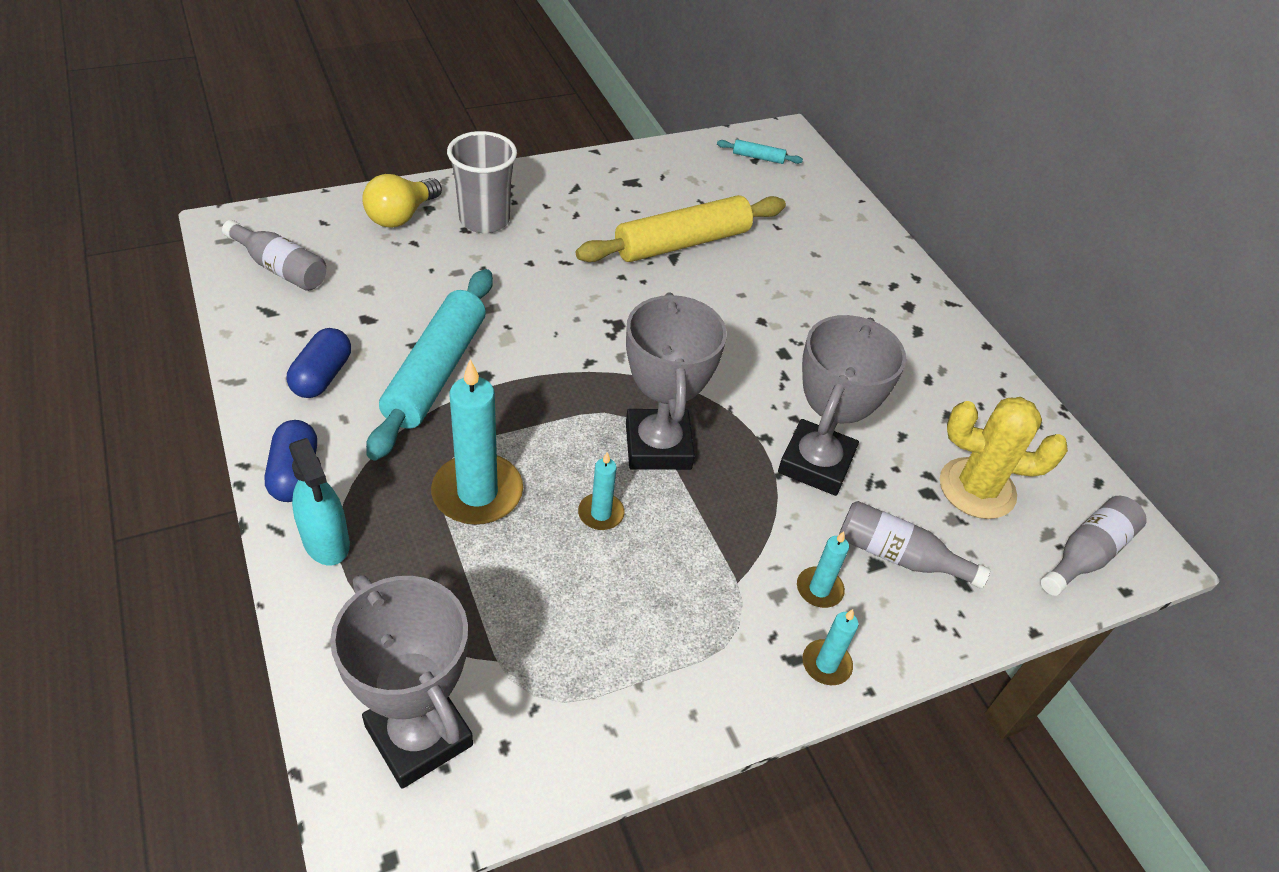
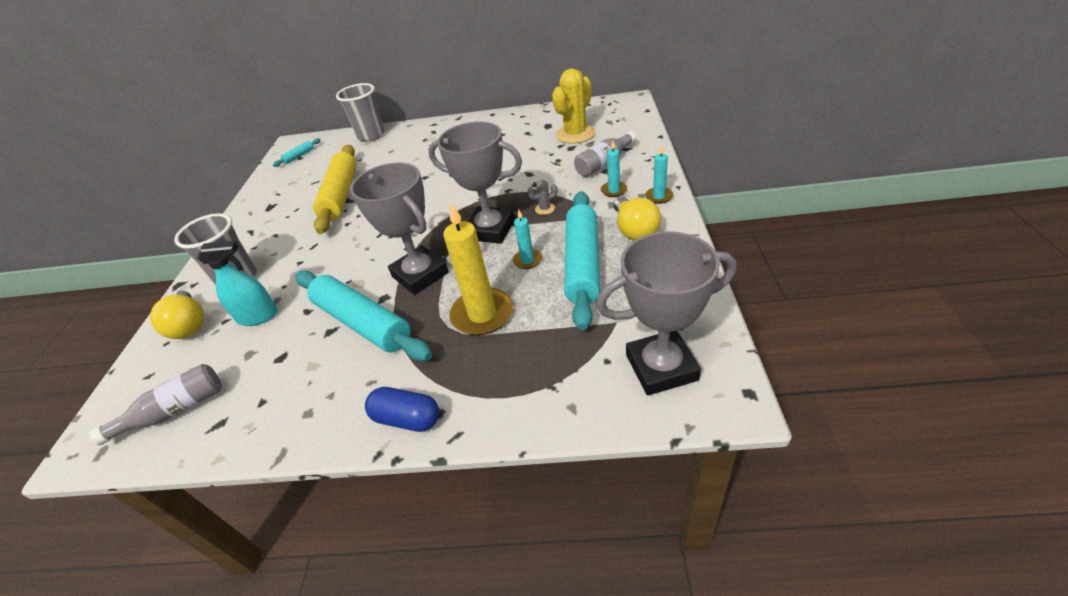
camera: 55 degrees left, 5 degrees down
blue capsule [287,328,351,398] -> none
turquoise spray bottle [289,438,350,565] -> turquoise spray bottle moved to [197,241,278,326]
turquoise candle [431,359,523,525] -> yellow candle [443,203,513,335]
grey trophy [778,315,906,496] -> grey trophy moved to [350,163,449,295]
grey bottle [1041,496,1147,596] -> none
none -> grey cup [336,83,385,142]
none -> grey cactus [528,180,557,215]
none -> turquoise rolling pin [564,191,600,330]
none -> yellow light bulb [613,197,661,240]

